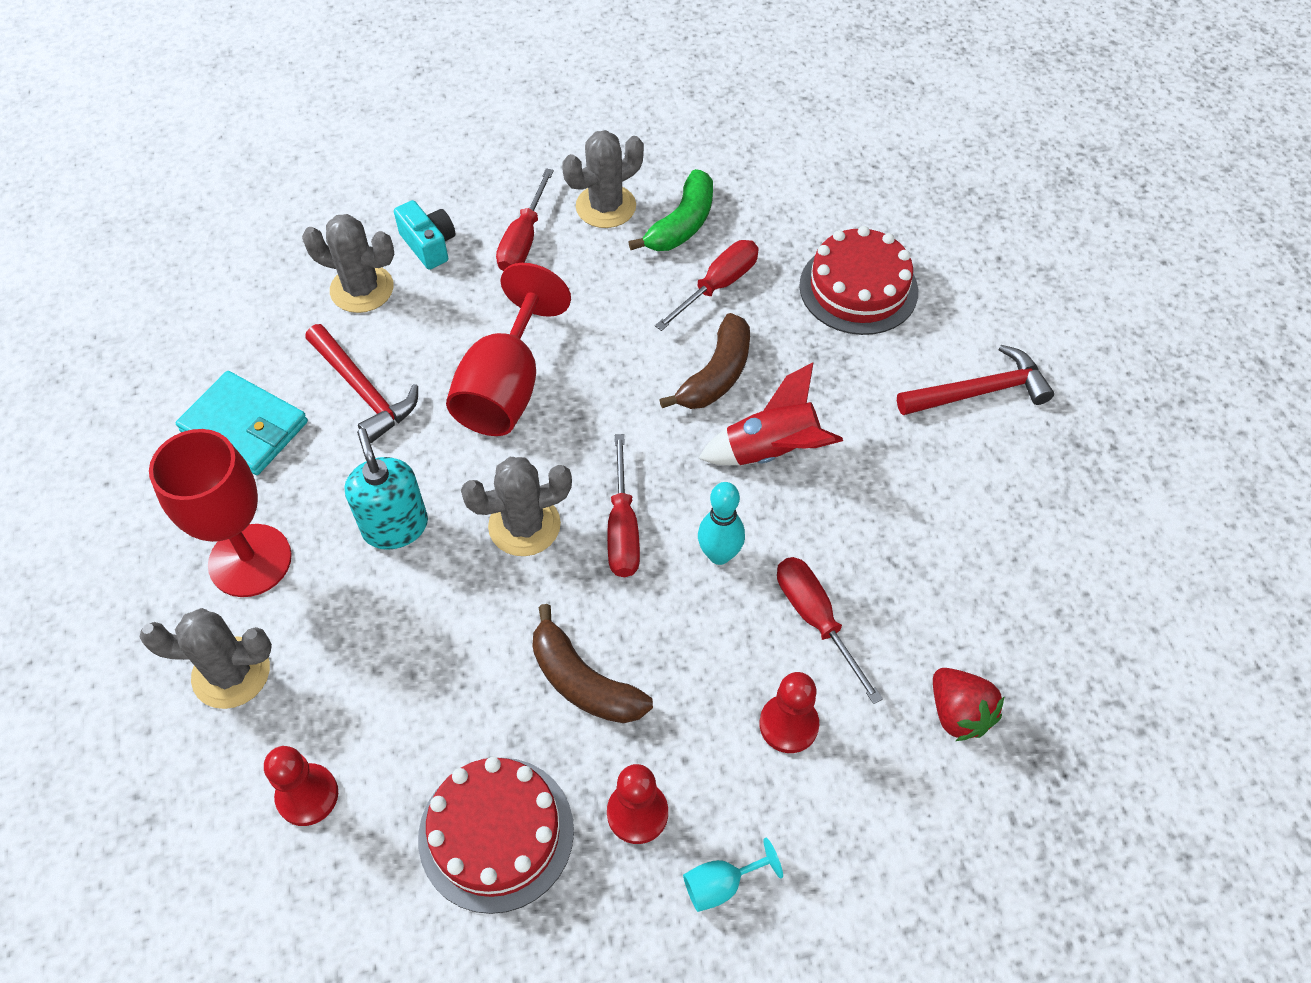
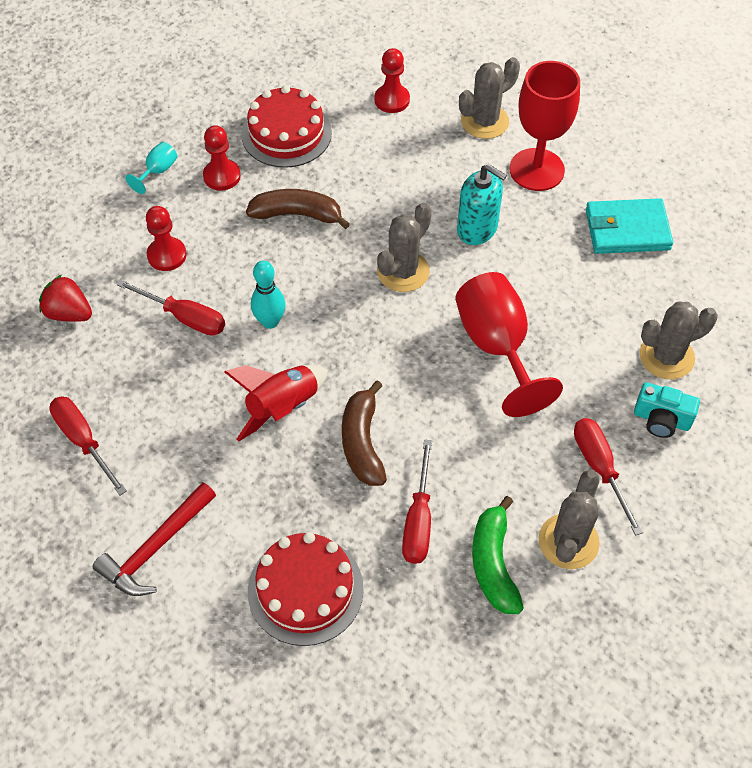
camera: 145 degrees right, 0 degrees up
red hammer [306,324,418,443] -> none
red screwdriver [607,434,640,577] -> red screwdriver moved to [49,396,127,495]

